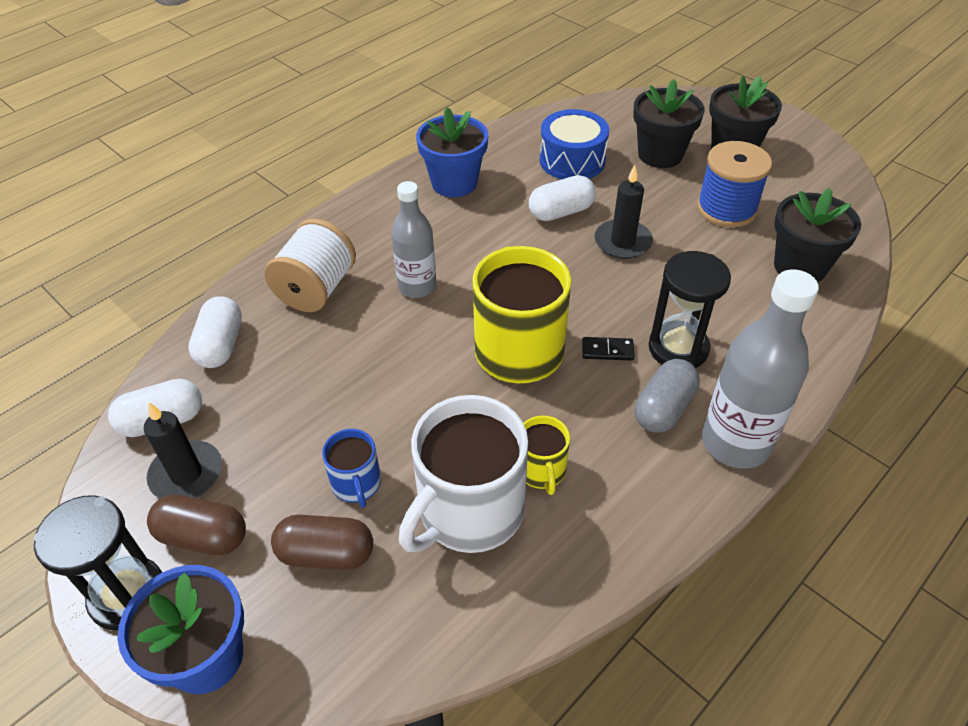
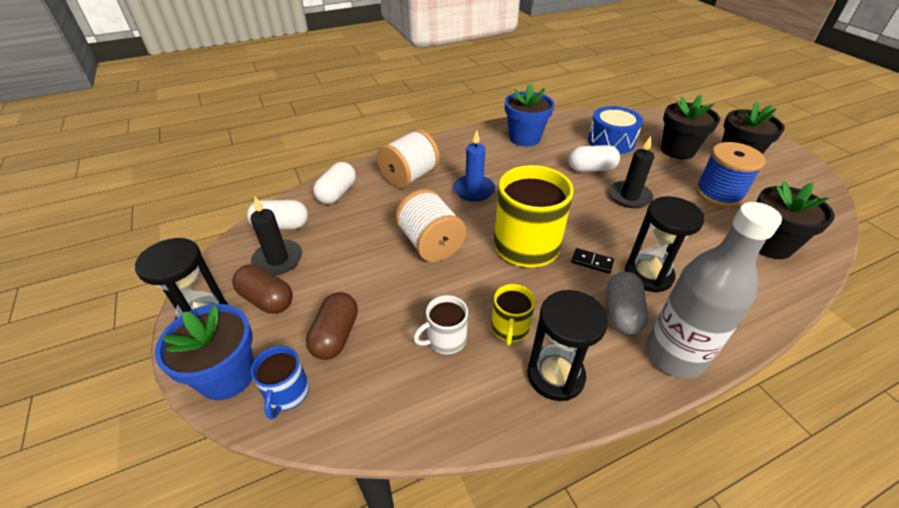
camera: 20 degrees right, 5 degrees down
brown capsule [271,515,373,570] -> brown capsule turned 75 degrees clockwise [306,292,358,360]
blue mug [322,429,381,508] -> blue mug moved to [251,346,309,419]
grey bottle [391,181,437,298] -> blue candle [453,130,495,202]
white mug [399,395,528,553] -> white mug [414,295,468,354], size x0.49
grey capsule [635,359,700,433] -> grey capsule turned 45 degrees counterclockwise [607,272,648,335]
none -> white spool [395,189,466,262]
none -> black hourglass [527,290,608,401]

